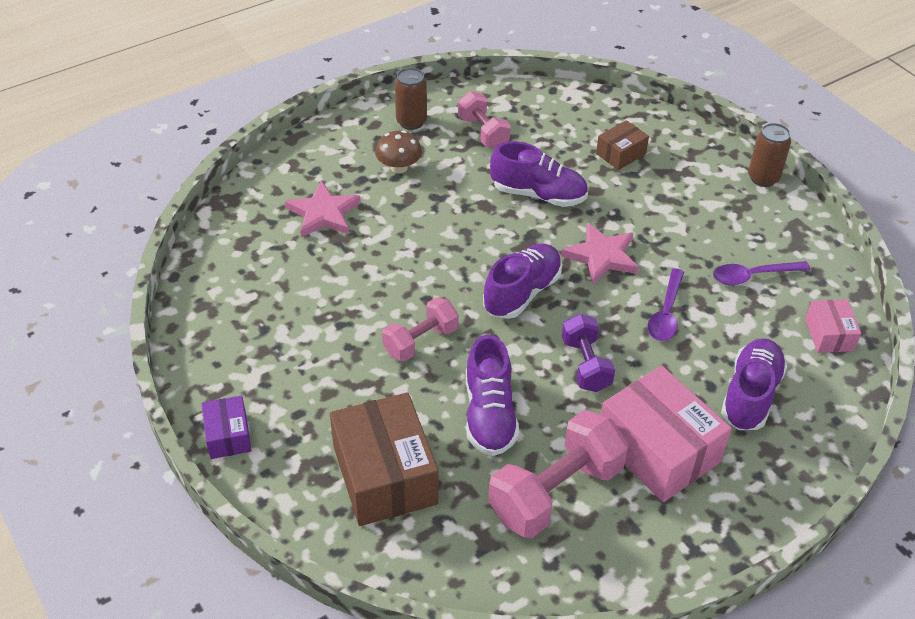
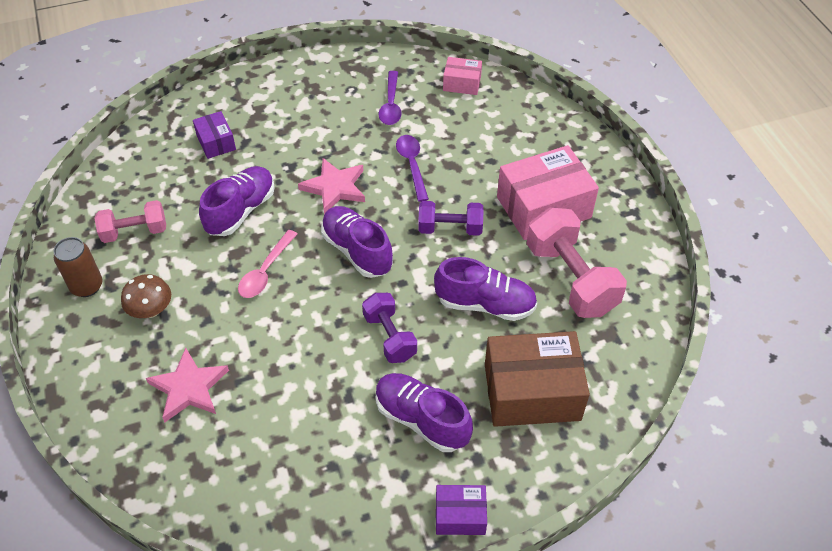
camera: 75 degrees left, 5 degrees up
pink dumbbell [382,297,459,362] -> purple dumbbell [362,293,417,363]
brown box [596,120,649,170] -> purple box [193,111,236,159]
purple spoon [647,268,684,341] -> purple spoon turned 135 degrees counterclockwise [396,135,429,202]
purple shoe [721,338,787,430] -> purple shoe moved to [376,373,473,452]
brown can [748,123,791,187] -> none
none -> pink spoon [238,230,297,298]

